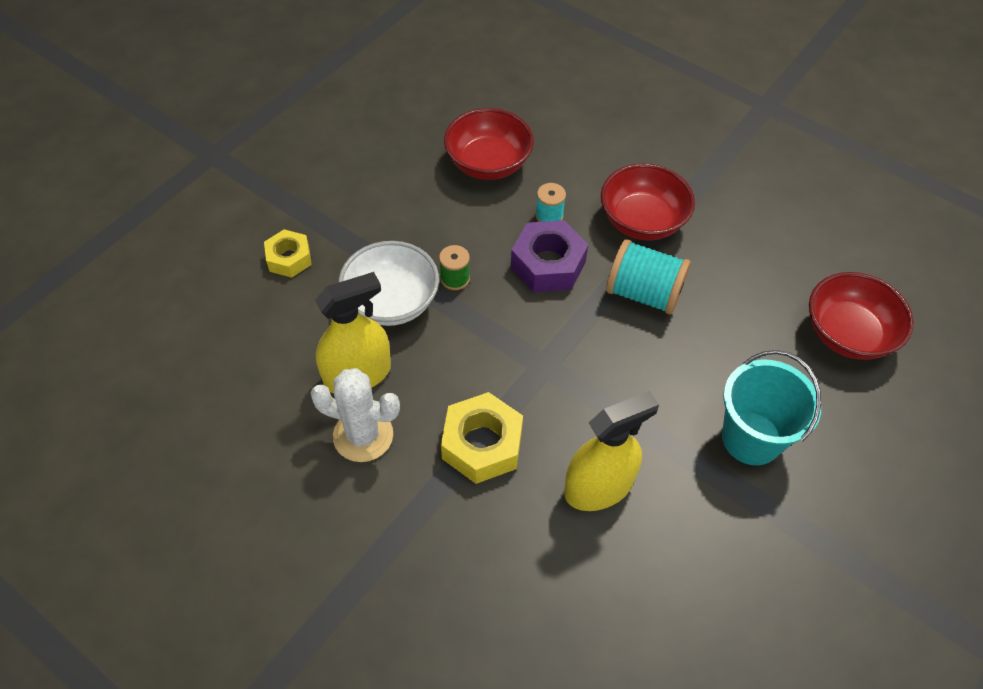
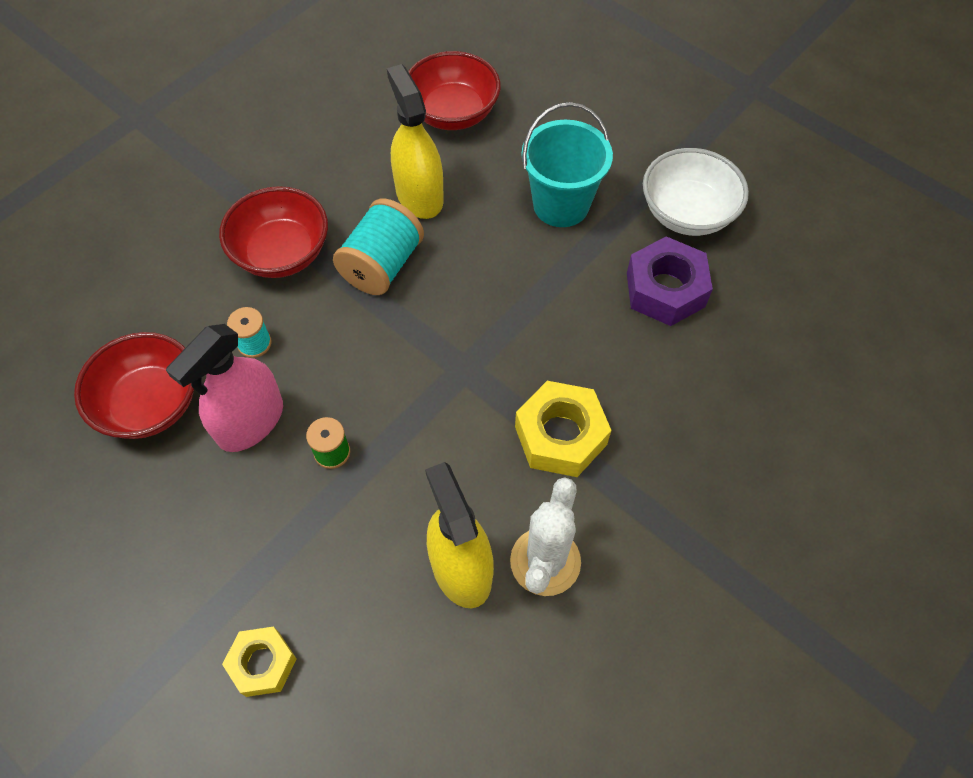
camera: 85 degrees left, 5 degrees up
white bowl [339,241,439,326] -> white bowl moved to [643,148,749,236]
purple nut [511,220,588,292] -> purple nut moved to [627,236,713,326]
yellow spray bottle [564,391,659,511] -> yellow spray bottle moved to [387,64,444,219]
none -> pink spray bottle [166,324,283,452]

